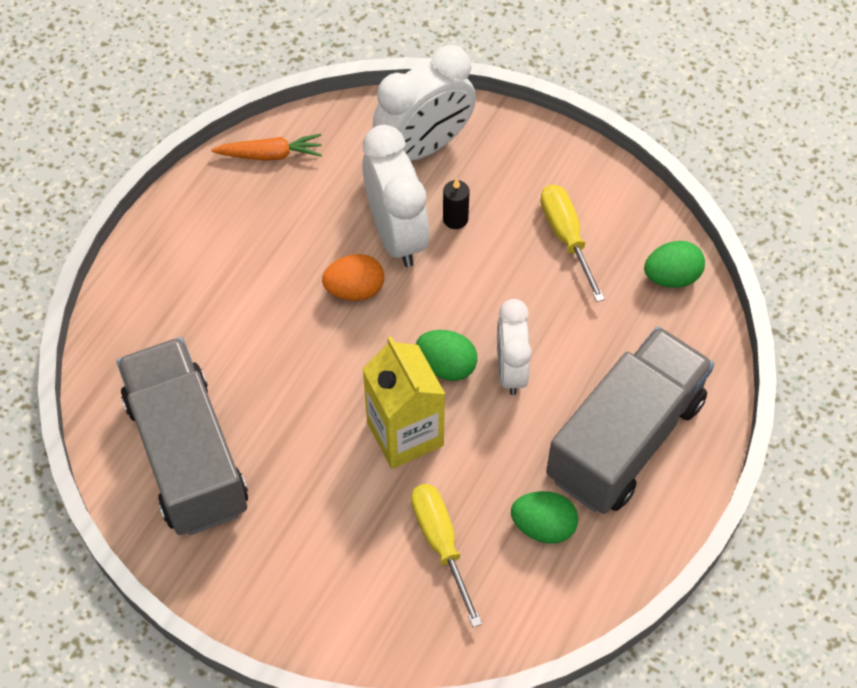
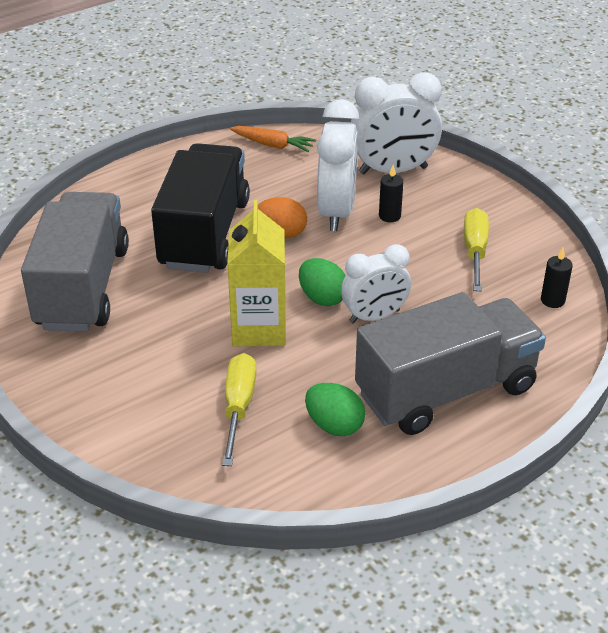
camera: 25 degrees right, 20 degrees down
white clock [497,299,532,395] -> white clock turned 135 degrees counterclockwise [341,244,411,323]
green egg [644,241,705,288] -> black candle [541,248,573,308]
none -> black truck [151,143,250,273]

